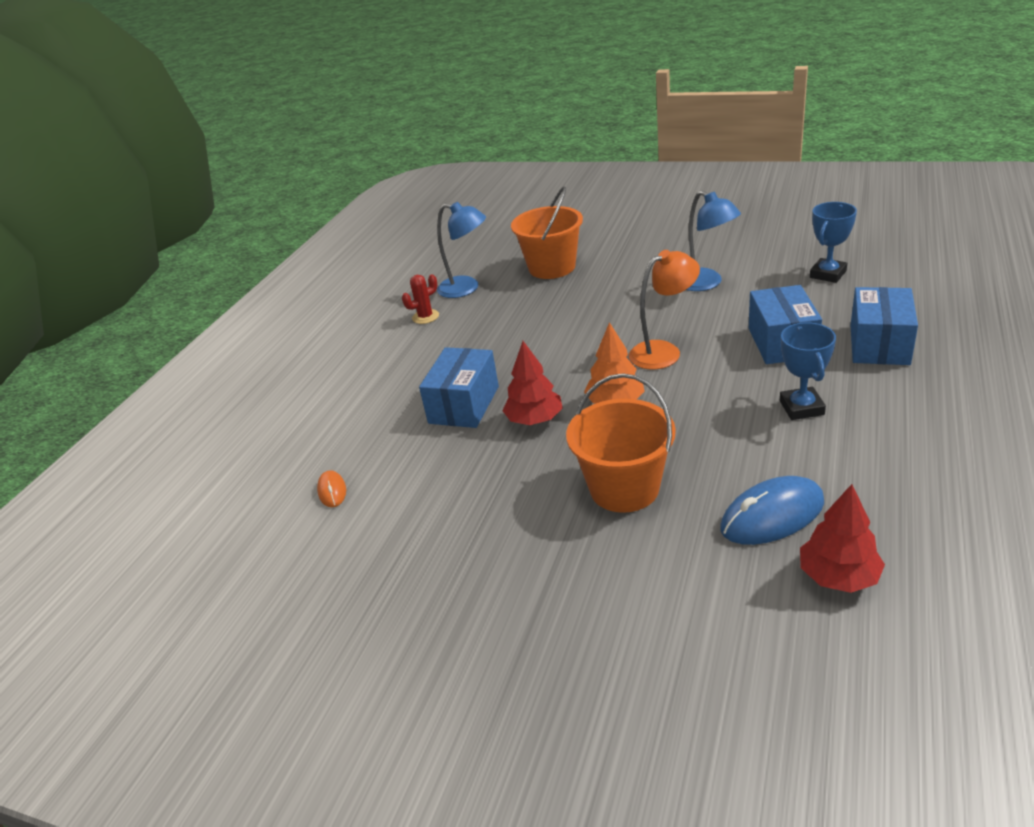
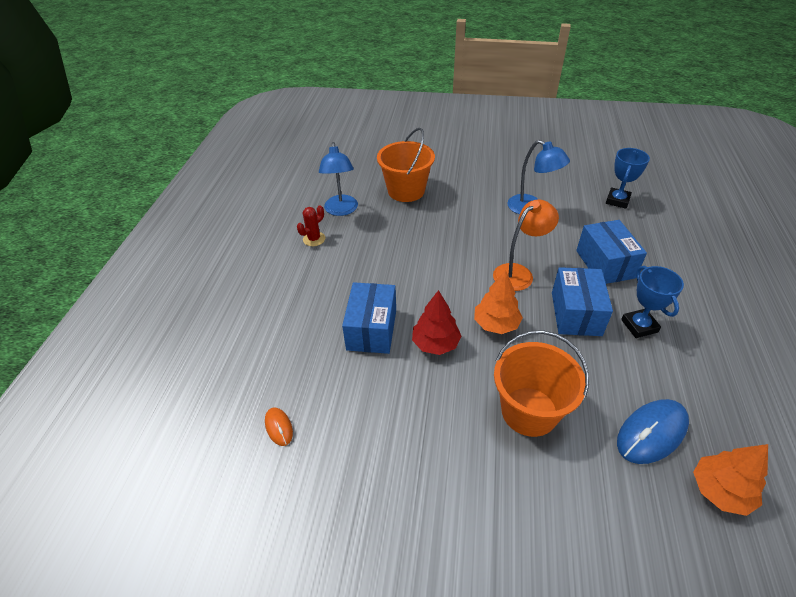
camera: 15 degrees left, 10 degrees up
blue lamp [437,202,486,298] -> blue lamp turned 75 degrees clockwise [319,142,358,216]
red tree [800,484,885,593] -> orange tree [693,444,768,516]
blue box [851,287,918,365] -> blue box moved to [552,267,613,336]

